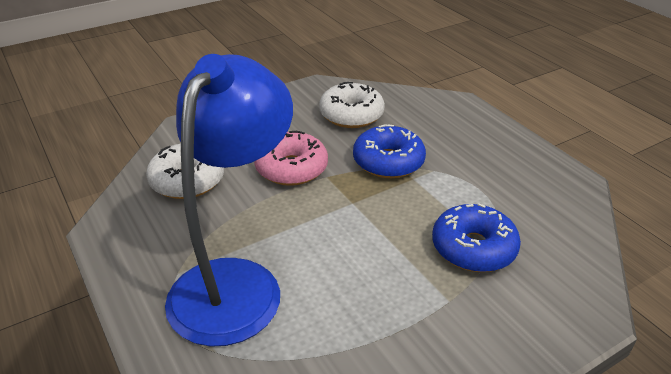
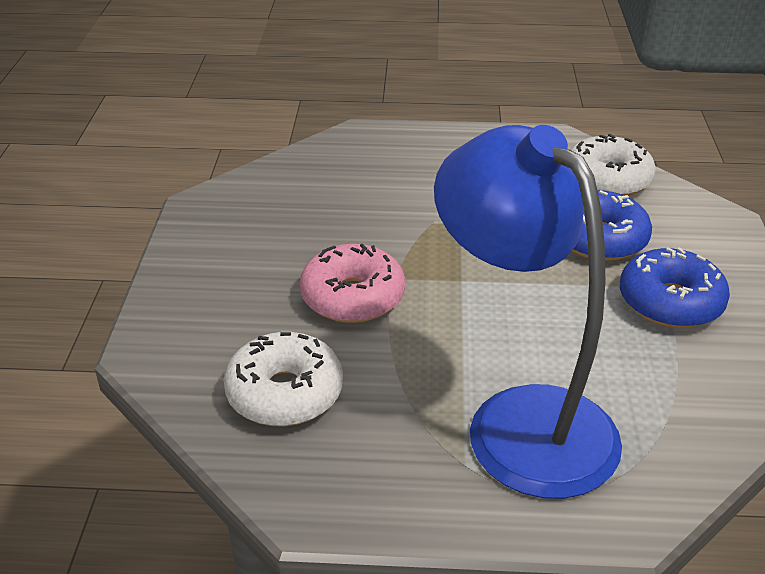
camera: 55 degrees left, 0 degrees up
white donut [319,82,385,128] -> white donut moved to [570,134,656,196]
blue donut [353,124,426,178] -> blue donut moved to [619,247,730,328]

